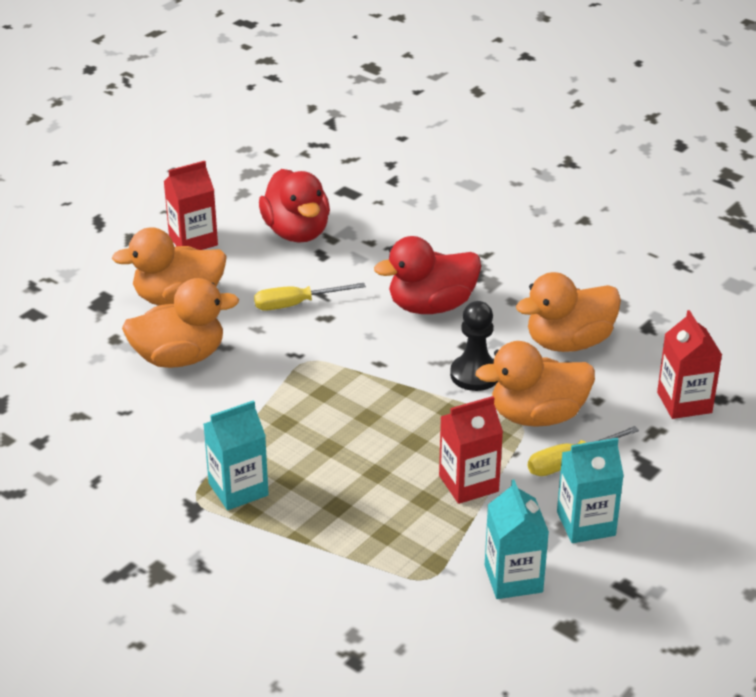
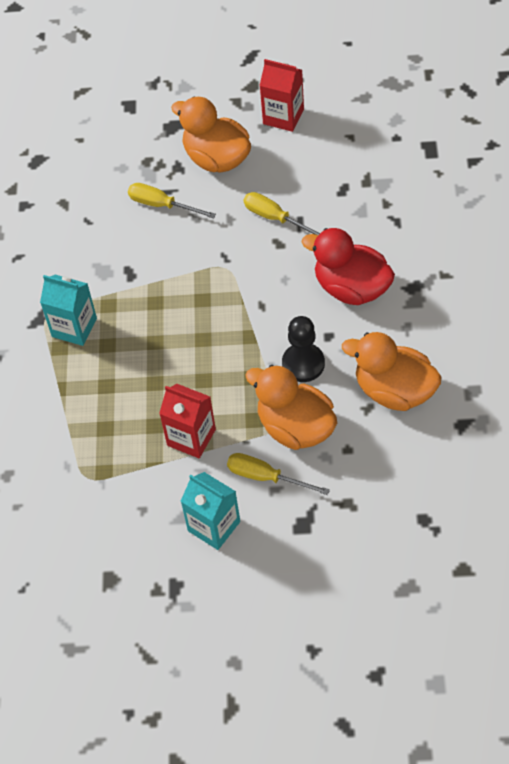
camera: 55 degrees right, 20 degrees up
orange duck [122,278,239,368] -> yellow screwdriver [128,183,216,219]
red duck [259,169,330,243] -> none
turquoise carton [485,479,549,599] -> none
red carton [657,310,722,419] -> none

